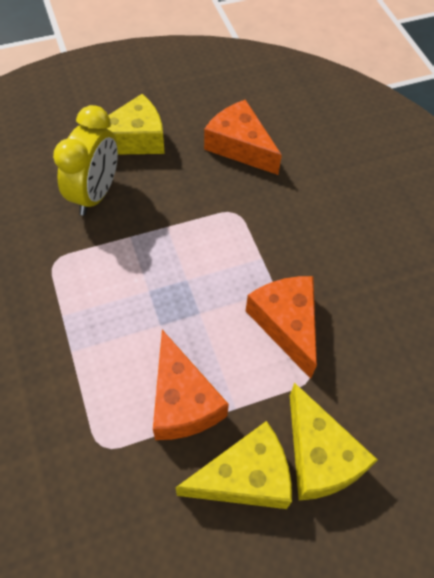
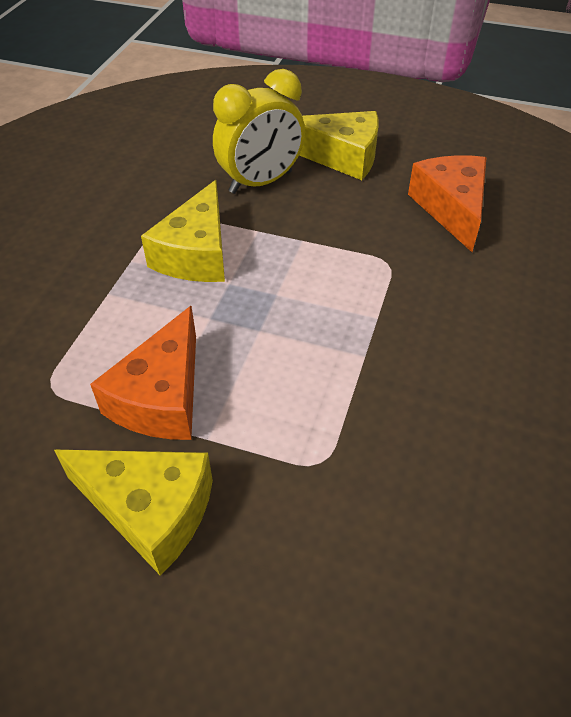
camera: 40 degrees right, 10 degrees down
orange cheese [246,276,317,379] -> none
yellow cheese [290,383,378,500] -> yellow cheese moved to [141,180,225,282]

